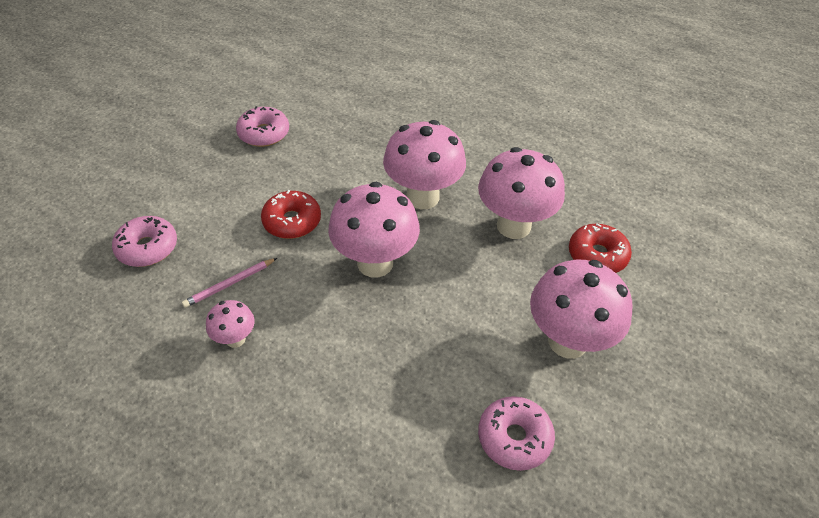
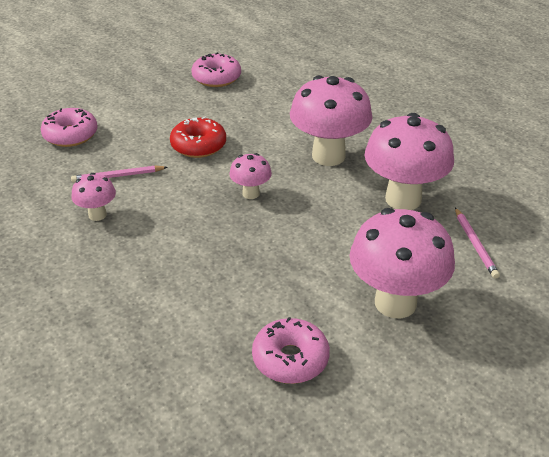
camera: 25 degrees right, 10 degrees down
pink mushroom [328,182,420,277] -> pink mushroom [230,153,272,199], size x0.49
red donut [569,223,632,273] -> pink pencil [455,208,500,279]

